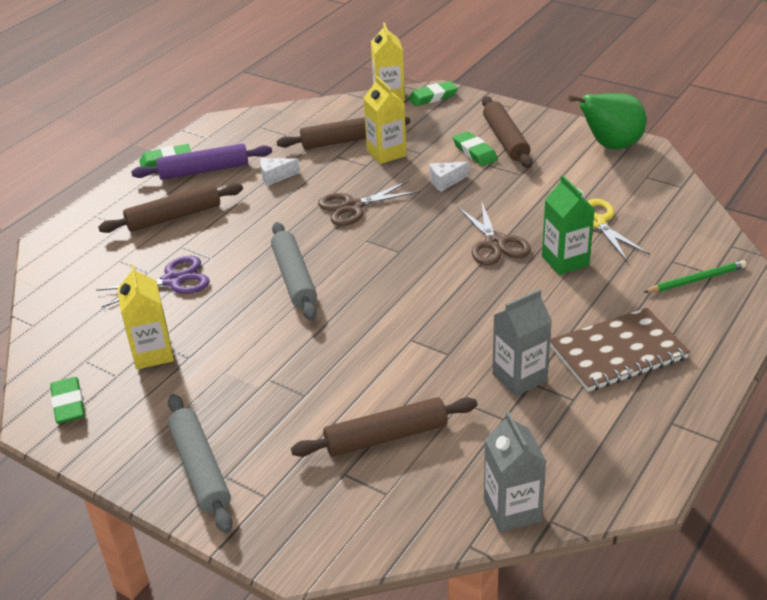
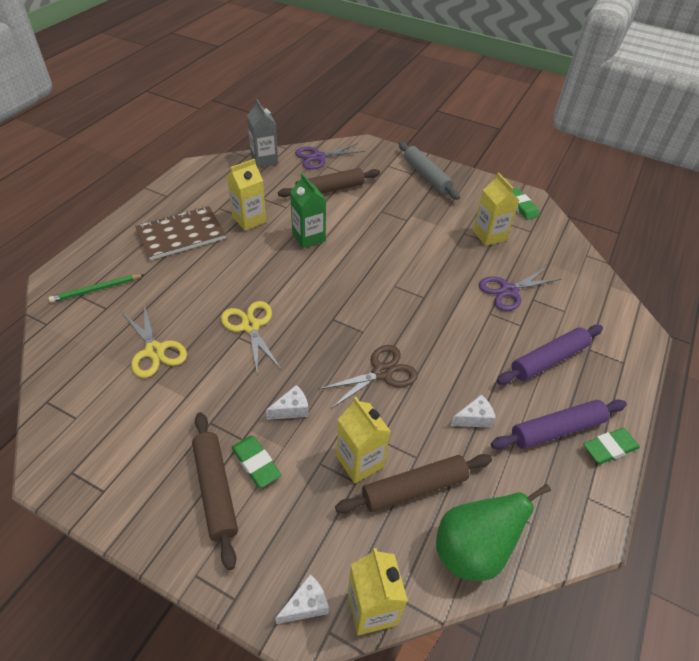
camera: 170 degrees right, 10 degrees up
brown rolling pin [98,183,243,233] -> purple rolling pin [497,325,603,385]
grey rolling pin [271,222,317,321] -> none
green eraser [408,81,458,106] -> white cheese [275,574,329,624]
brown scissors [458,200,531,265] -> yellow scissors [221,301,281,373]
grey carton [492,289,552,396] -> yellow carton [227,159,266,231]
green carton [542,175,595,275] -> green carton moved to [290,173,326,248]
green pear [569,93,646,150] -> green pear moved to [436,484,551,581]
none -> purple scissors [295,143,365,170]

